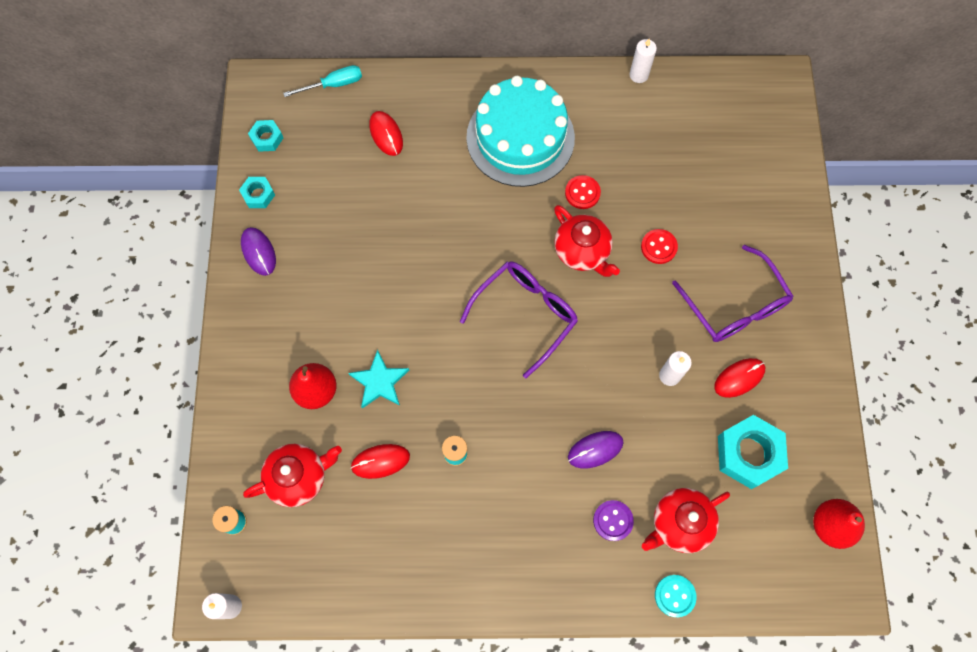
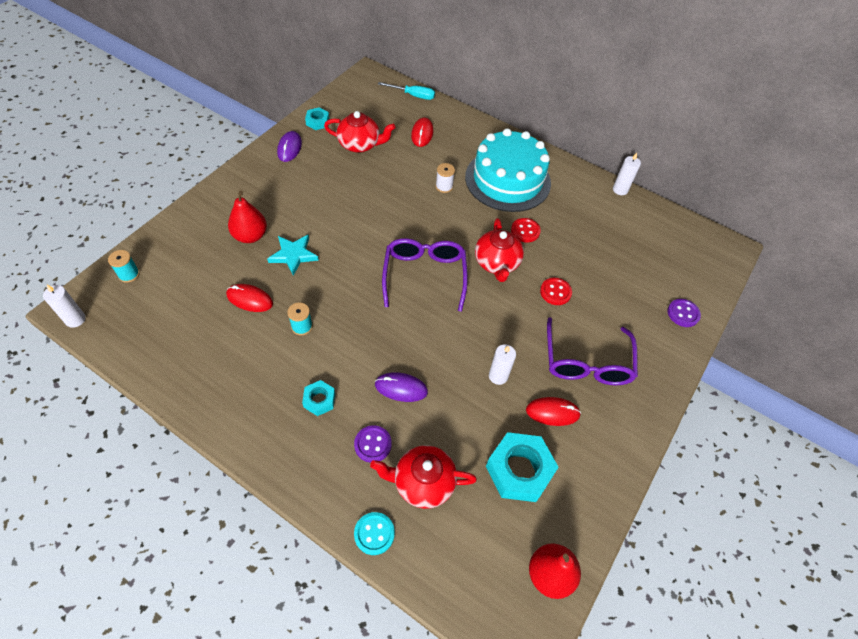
camera: 30 degrees right, 15 degrees down
red teapot [243,444,342,507] -> red teapot moved to [324,111,395,153]
turquoise nut [248,120,283,152] -> turquoise nut moved to [302,380,335,416]
purple glasses [460,262,578,378] -> purple glasses turned 75 degrees counterclockwise [382,238,468,312]
none -> white spool [436,163,455,193]
none -> purple button [667,299,701,327]

